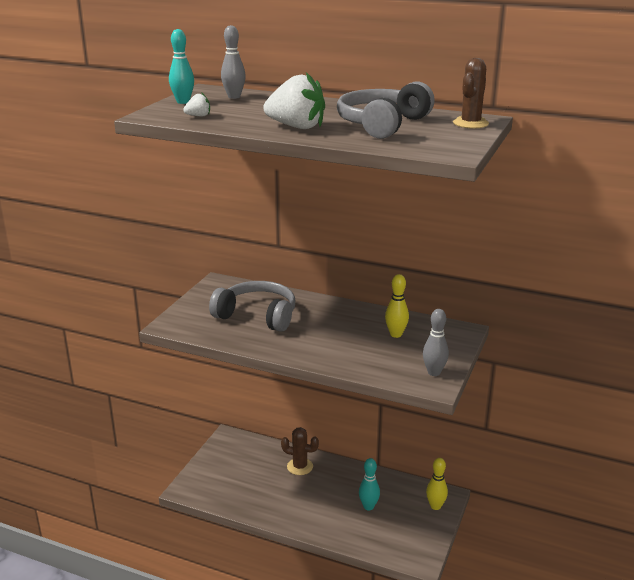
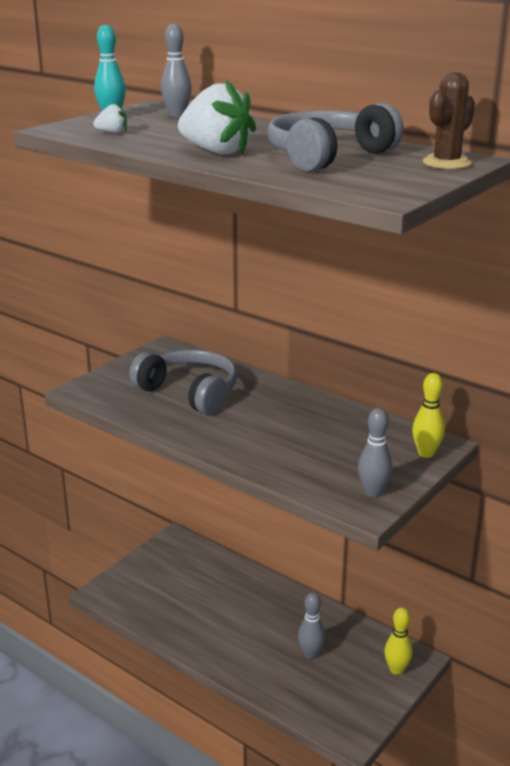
camera: 15 degrees right, 0 degrees up
brown cactus [281,427,319,475] -> none
turquoise bowling pin [359,458,380,510] -> grey bowling pin [298,592,325,659]
yellow bowling pin [385,274,409,338] -> yellow bowling pin moved to [412,373,445,458]

